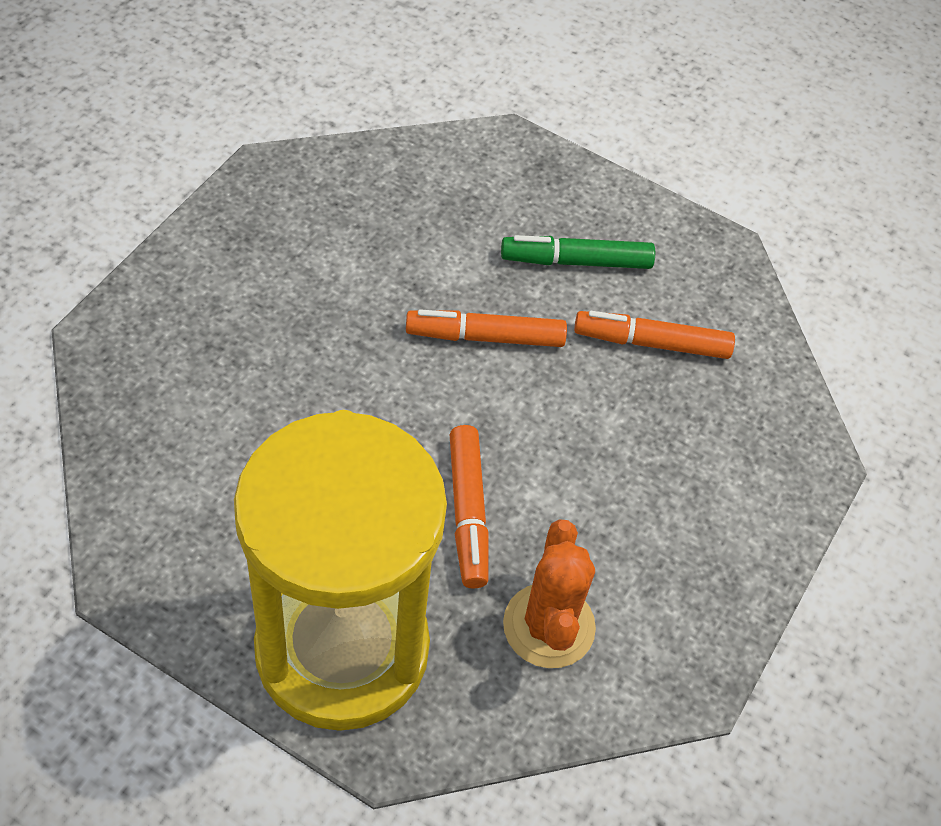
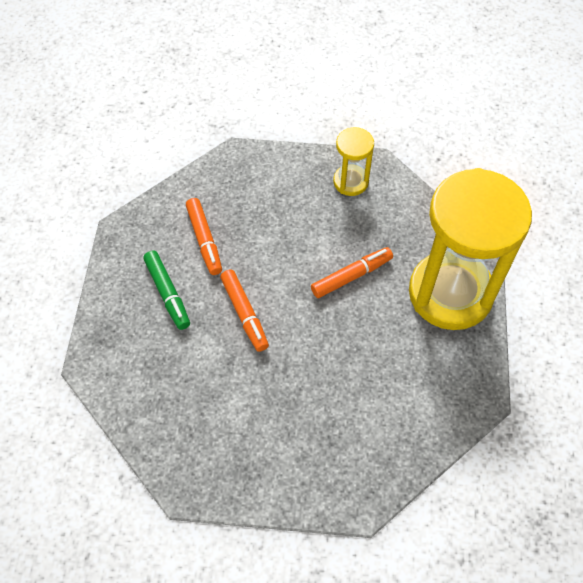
camera: 110 degrees left, 5 degrees up
orange cactus [503,519,596,668] -> none
none -> yellow hourglass [333,127,374,196]

